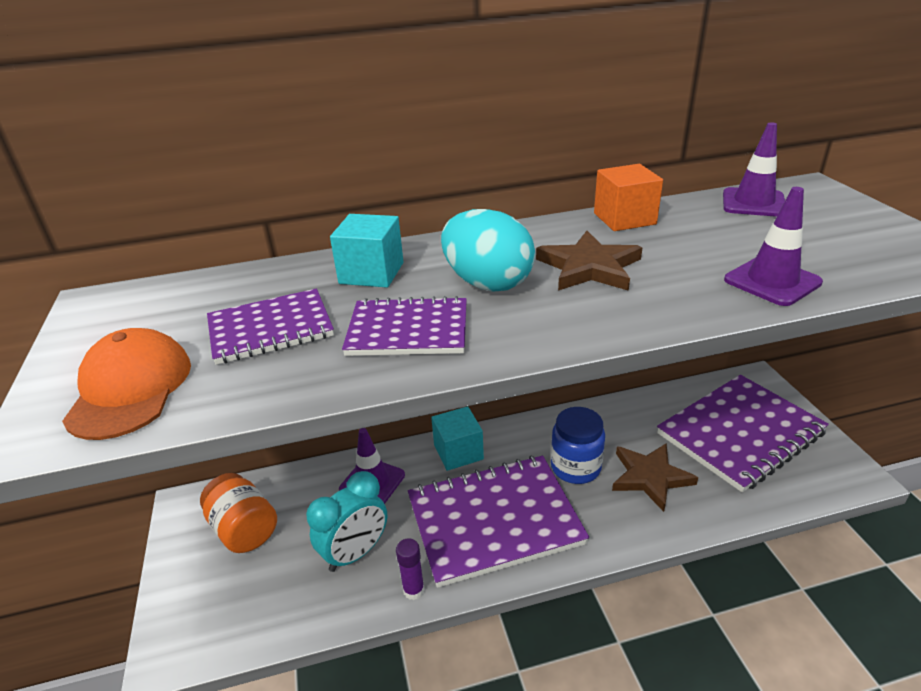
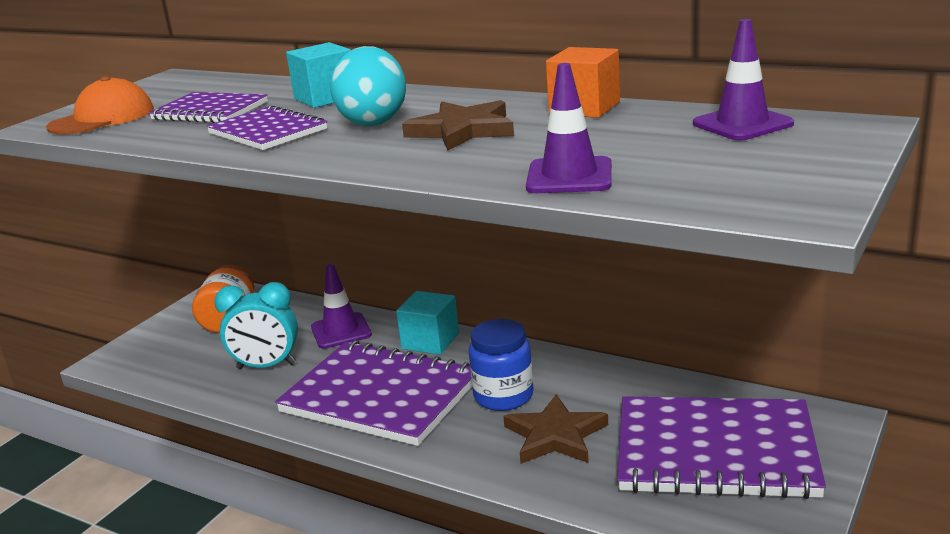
camera: 45 degrees right, 10 degrees down
purple glue stick [396,538,425,600] -> none

